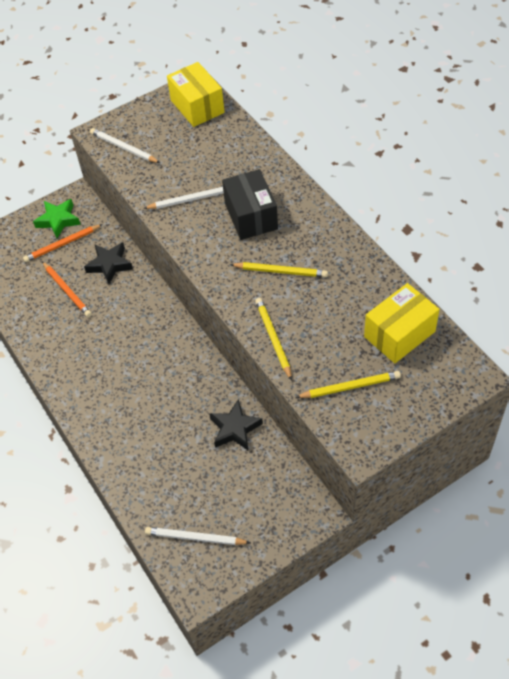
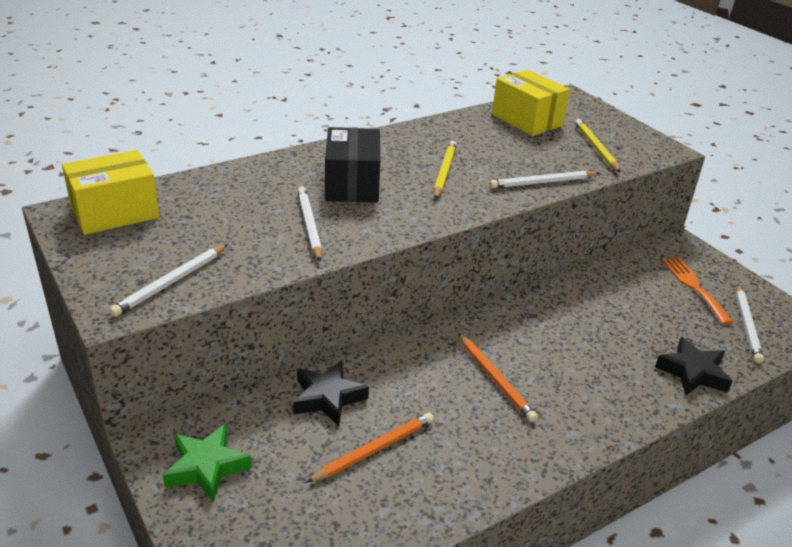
camera: 95 degrees left, 20 degrees down
orange pencil [23,224,103,262] -> orange pencil moved to [458,333,538,422]
black star [209,399,263,450] -> black star moved to [655,337,733,395]
black box [222,169,278,240] -> black box turned 75 degrees counterclockwise [325,127,380,203]
yellow pencil [255,298,292,381] -> white pencil [489,170,599,189]
none -> orange fork [662,258,733,324]

